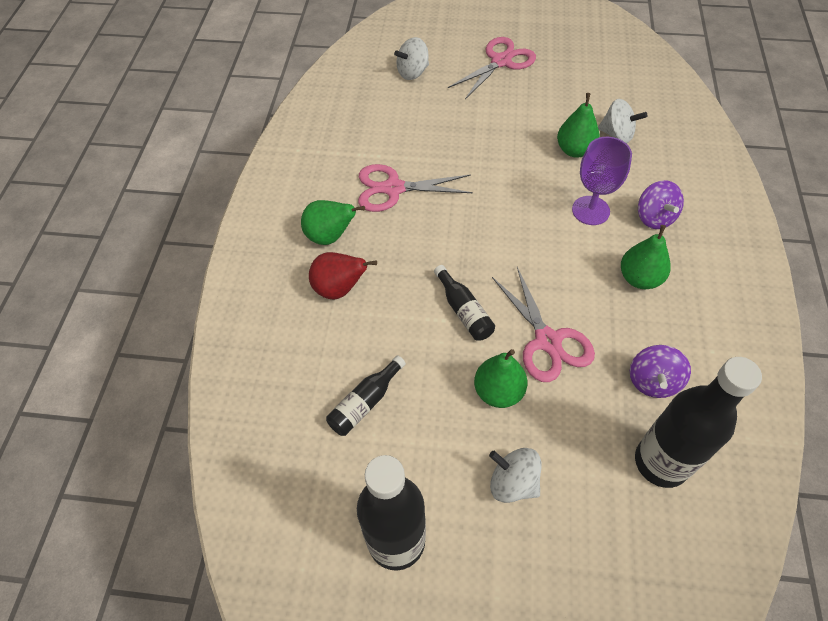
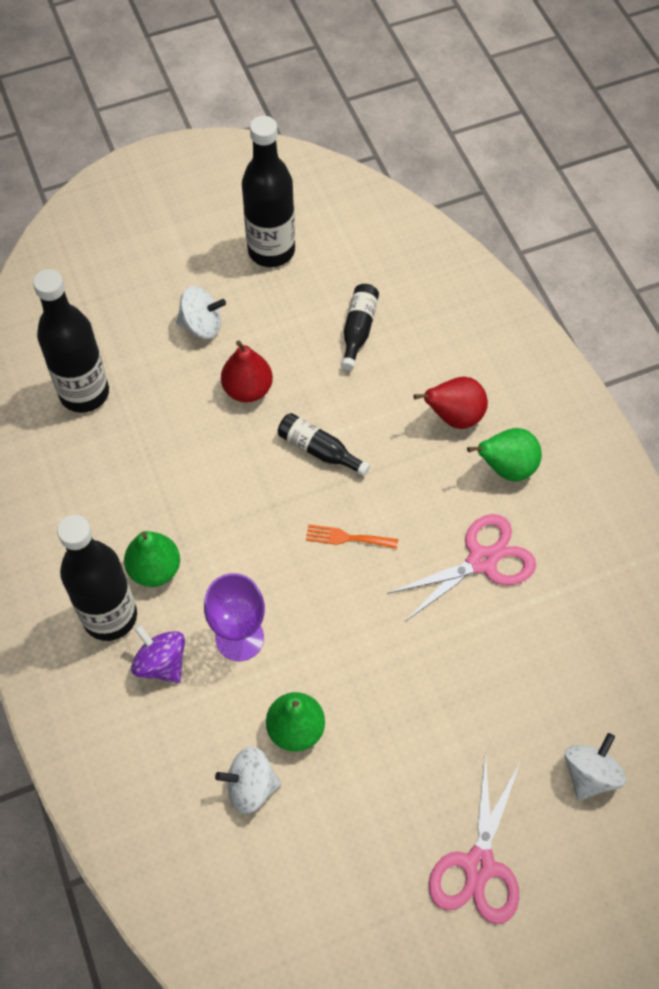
camera: 150 degrees right, 5 degrees up
green pear [474,349,527,408] -> red pear [221,341,273,402]
pink scissors [492,267,595,382] -> none
purple spinning top [630,345,691,398] -> none
none -> black bottle [57,515,137,641]
none -> orange fork [306,524,398,549]

